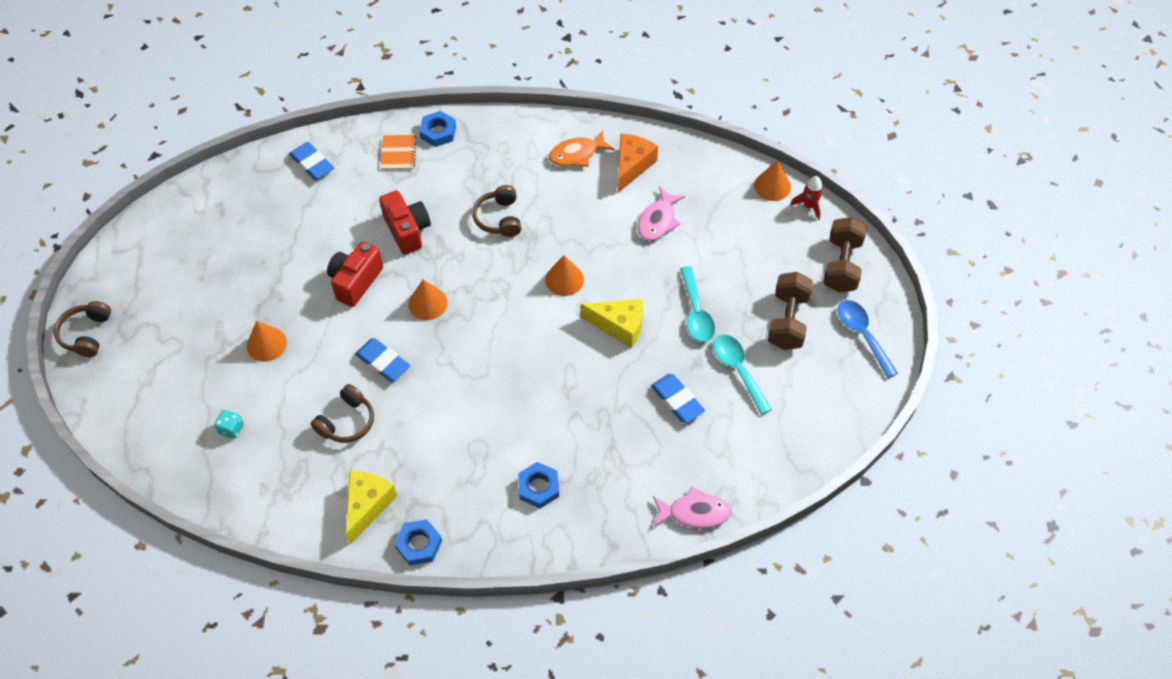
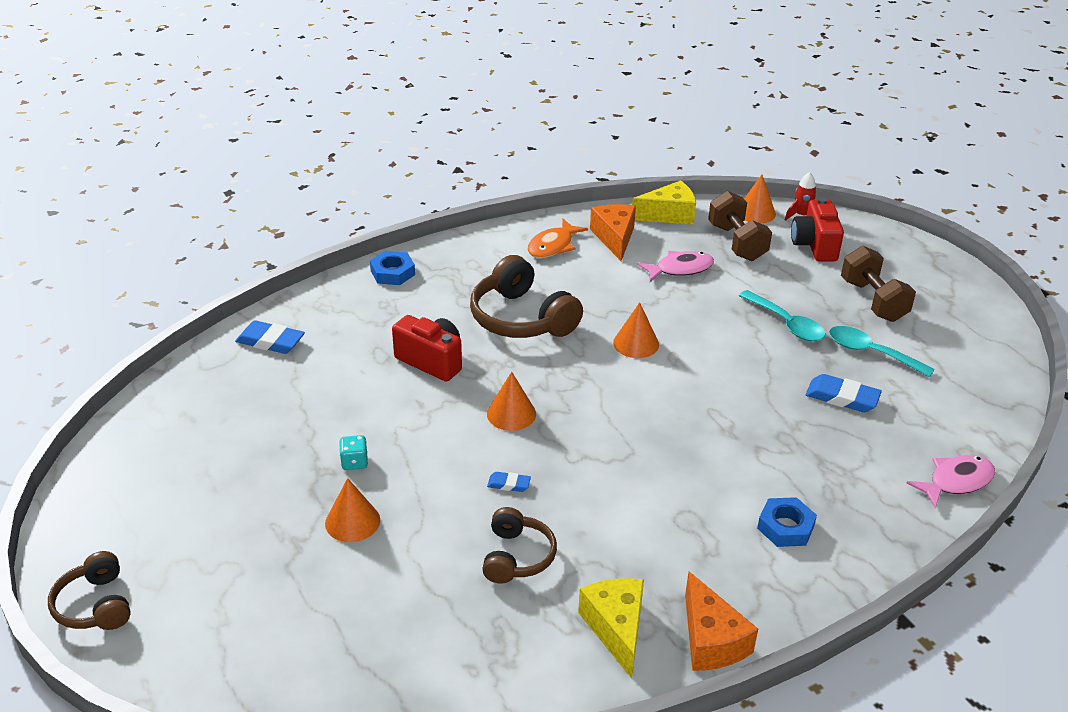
camera: 30 degrees left, 20 degrees down
turquoise dice [214,409,244,439] -> turquoise dice moved to [339,435,368,470]
red camera [327,241,383,307] -> red camera moved to [791,197,844,261]
blue eraser [355,338,410,382] -> blue eraser [487,472,531,492], size x0.55
orange notebook [381,135,417,170] -> none
blue nut [394,519,442,565] -> orange cheese [685,572,758,671]
brown headphones [472,185,521,237] -> brown headphones [470,255,583,338], size x1.66
yellow cheese [581,299,643,348] -> yellow cheese moved to [632,180,696,225]
pink fish [638,187,685,241] -> pink fish turned 105 degrees counterclockwise [637,251,714,282]
brown dumbbell [823,217,867,292] -> brown dumbbell moved to [708,191,772,261]
blue spoon [838,300,898,378] -> none

